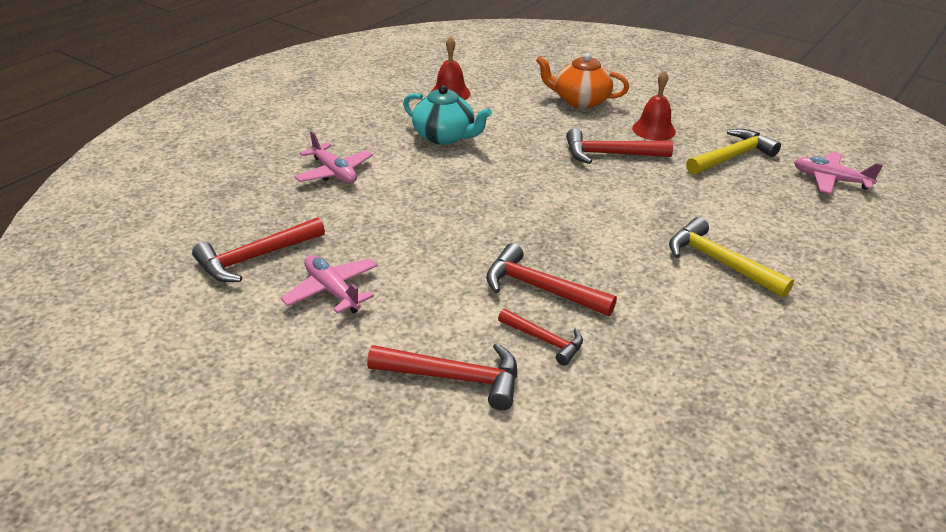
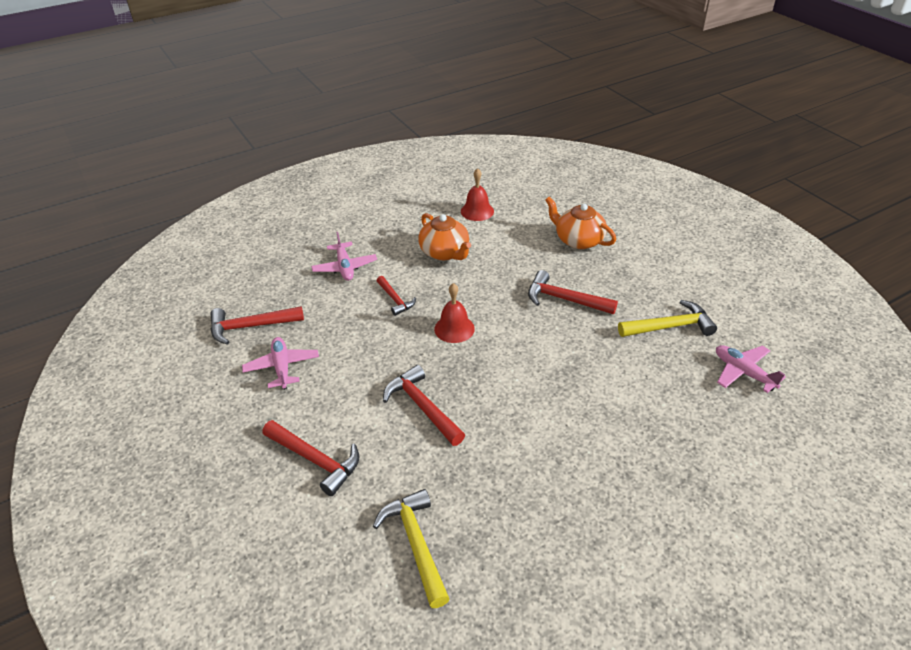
camera: 25 degrees right, 5 degrees up
turquoise teapot [403,85,492,145] -> orange teapot [418,213,471,260]
red hammer [498,309,583,366] -> red hammer moved to [377,276,416,316]
red bell [632,71,676,141] -> red bell moved to [434,283,475,343]
yellow hammer [669,217,794,298] -> yellow hammer moved to [373,489,449,608]

